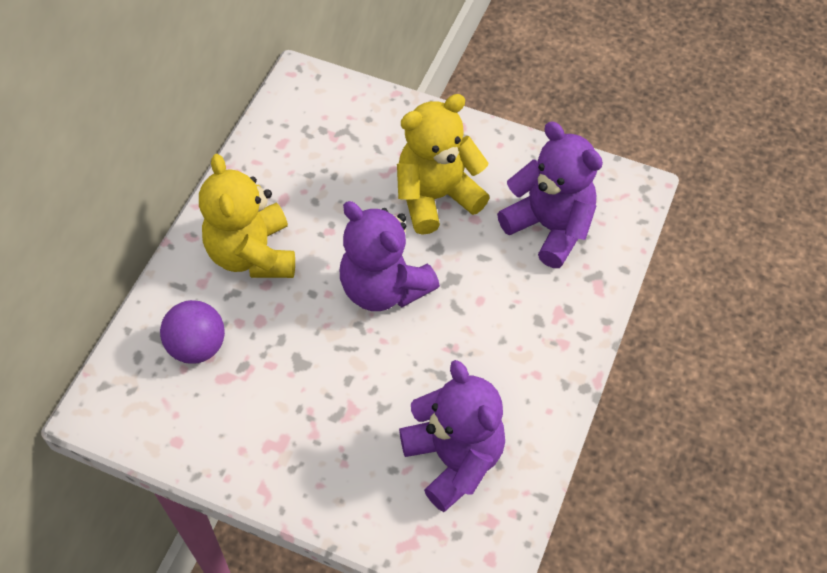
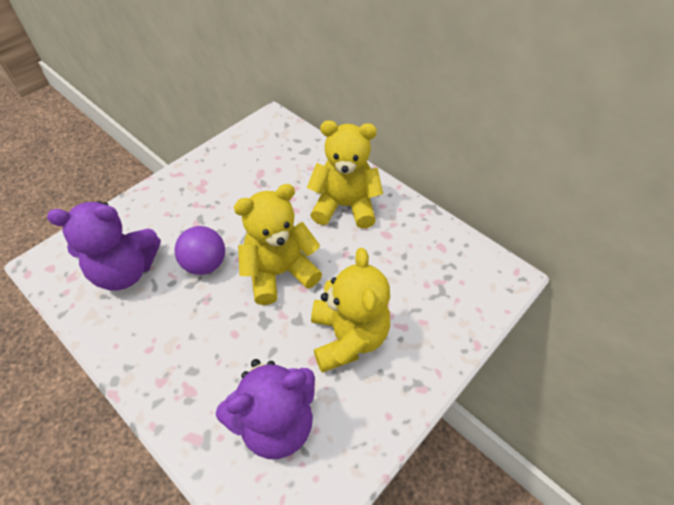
camera: 110 degrees right, 5 degrees down
purple ball [160,300,225,364] -> purple ball moved to [175,226,225,275]
purple teddy bear [340,201,440,311] -> yellow teddy bear [234,184,322,305]

